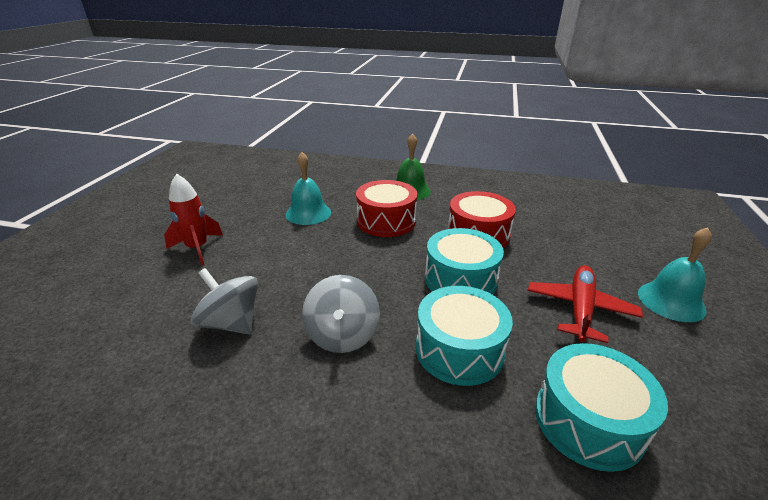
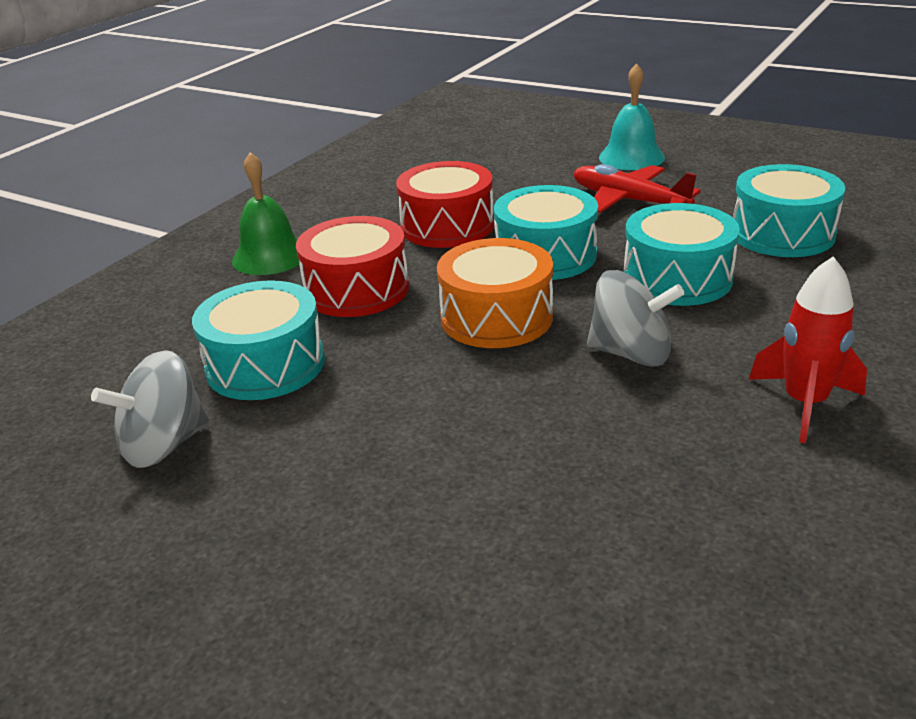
camera: 70 degrees left, 0 degrees up
red rocket [164,174,223,265] -> red rocket moved to [749,256,867,443]
grey spinning top [191,268,258,334] -> grey spinning top moved to [91,350,209,468]
turquoise bell [286,152,331,225] -> turquoise drum [192,280,325,400]
none -> orange drum [437,238,553,348]

